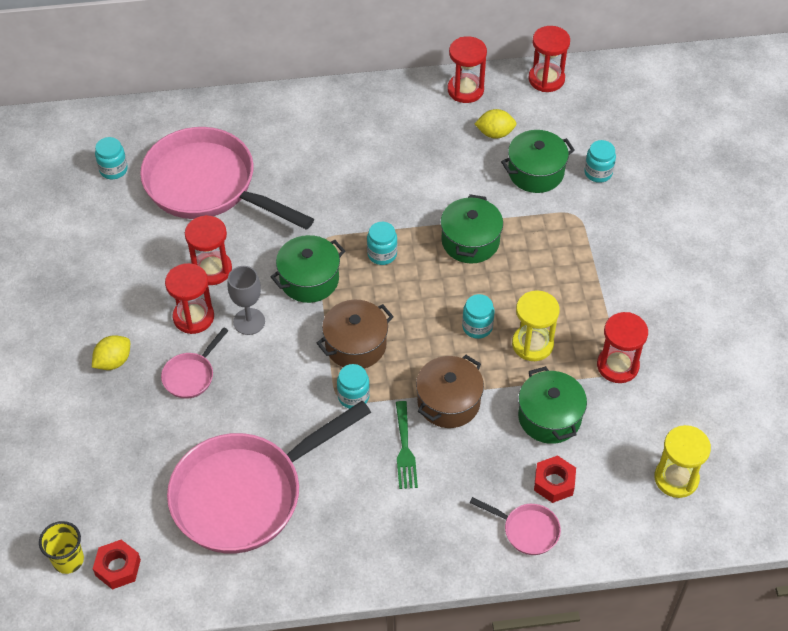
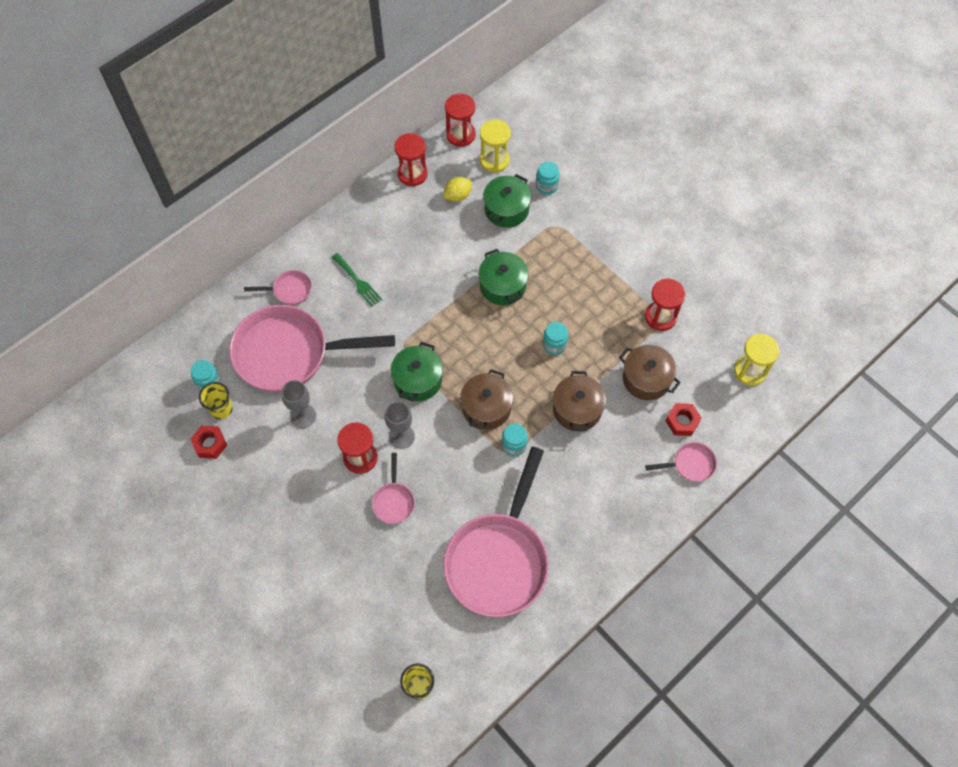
camera: 35 degrees left, 10 degrees up
yellow lemon [92,335,130,370] -> none
red nut [93,540,141,590] -> red nut moved to [190,426,227,459]
red hourglass [185,215,232,285] -> none
turquoise jar [367,222,397,265] -> none
green fork [396,401,418,489] -> green fork moved to [332,253,382,307]
yellow hourglass [512,290,560,361] -> yellow hourglass moved to [480,120,511,173]
green pot [518,366,587,444] -> brown pot [619,345,681,400]
none -> yellow cup [199,382,233,419]
none -> pink pan [244,270,312,305]
none -> grey goblet [281,380,316,428]

